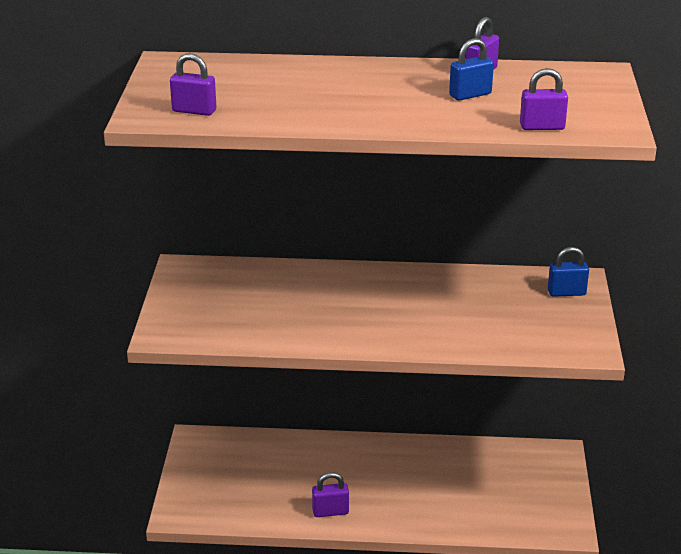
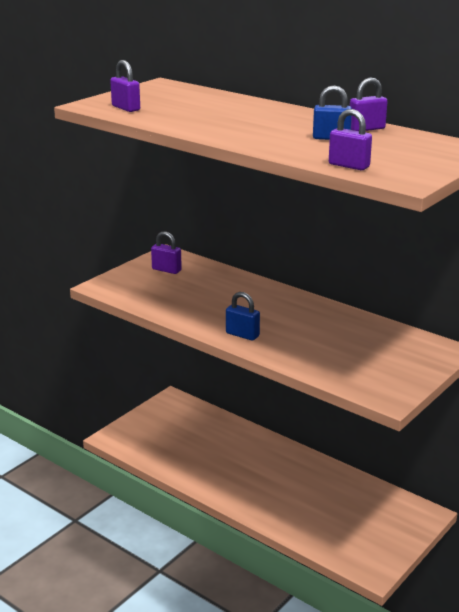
camera: 35 degrees right, 5 degrees down
purple padlock [312,472,349,517] -> purple padlock moved to [151,231,182,274]
blue padlock [548,247,589,297] -> blue padlock moved to [226,292,260,341]

